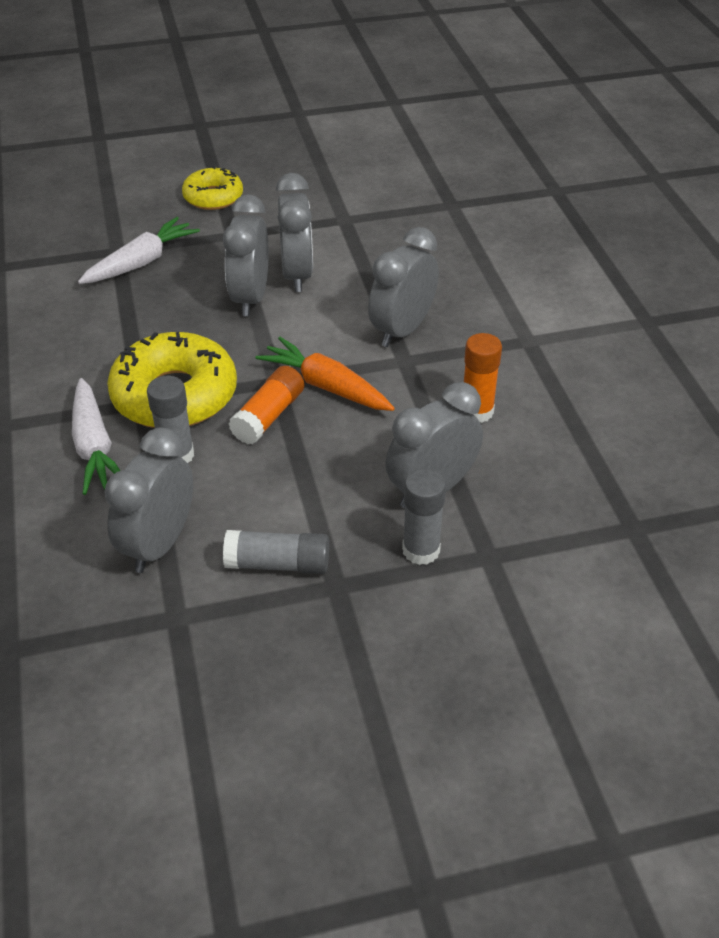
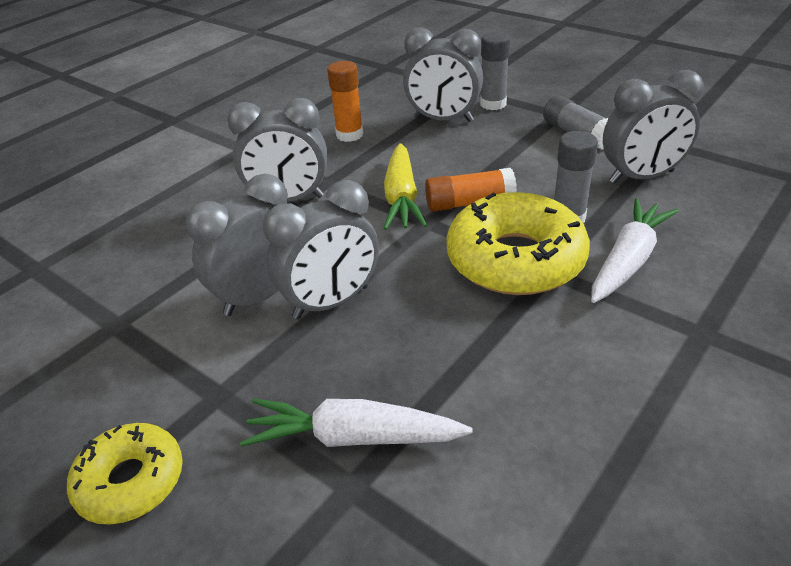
camera: 125 degrees left, 5 degrees down
orange carrot [256,337,395,411] -> yellow carrot [384,143,427,230]

